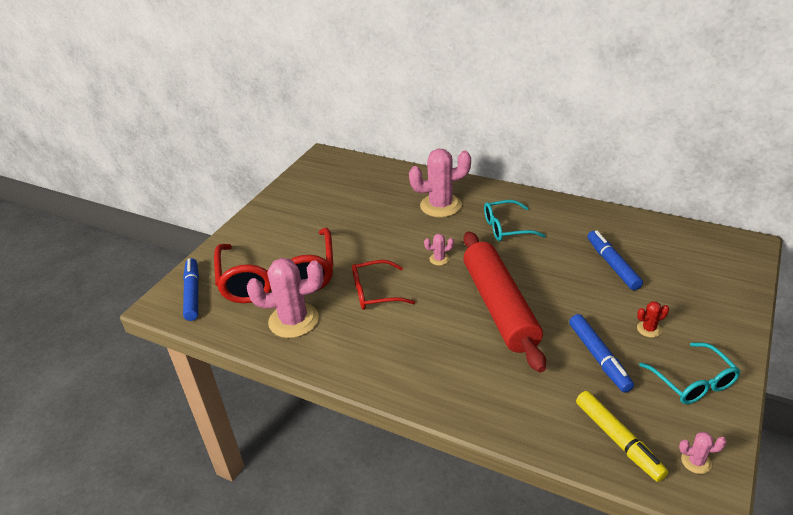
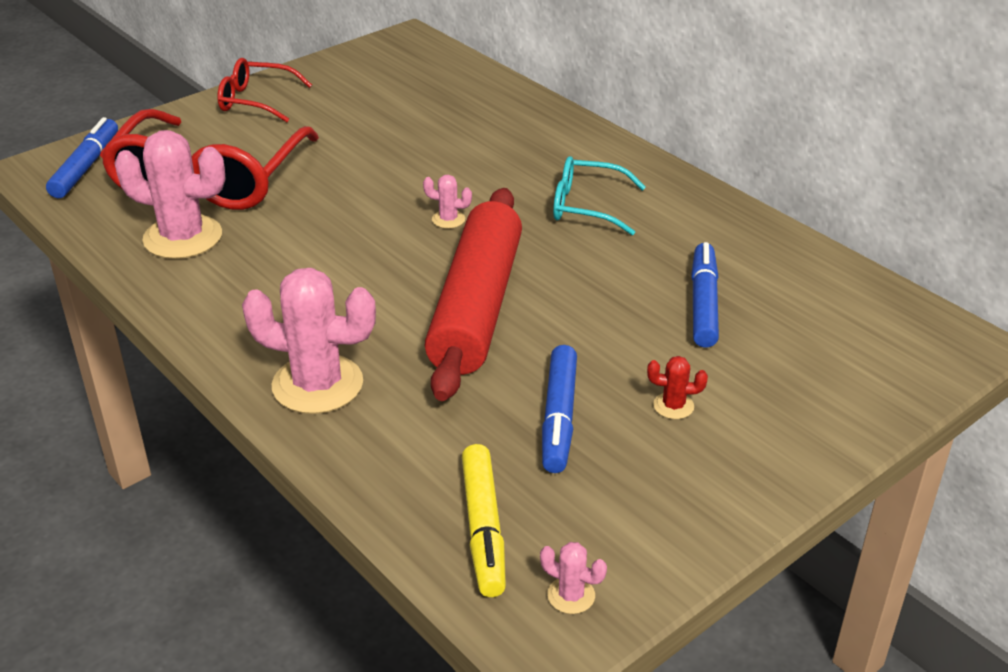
camera: 20 degrees right, 0 degrees up
red glasses [352,260,415,310] -> red glasses moved to [217,58,312,122]
pink cactus [409,149,471,217] -> pink cactus moved to [242,268,376,414]
turquoise glasses [639,342,740,404] -> none

